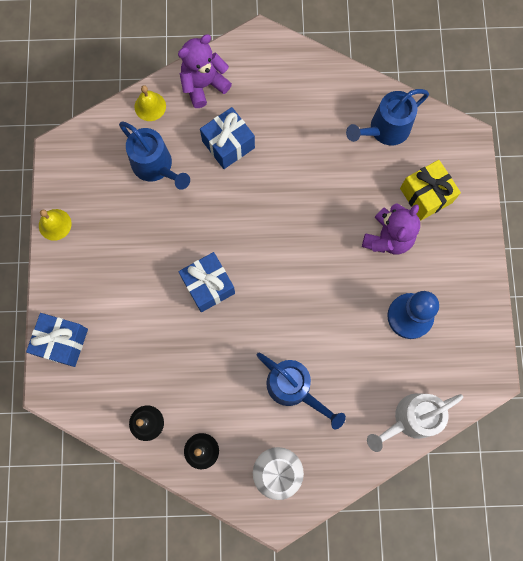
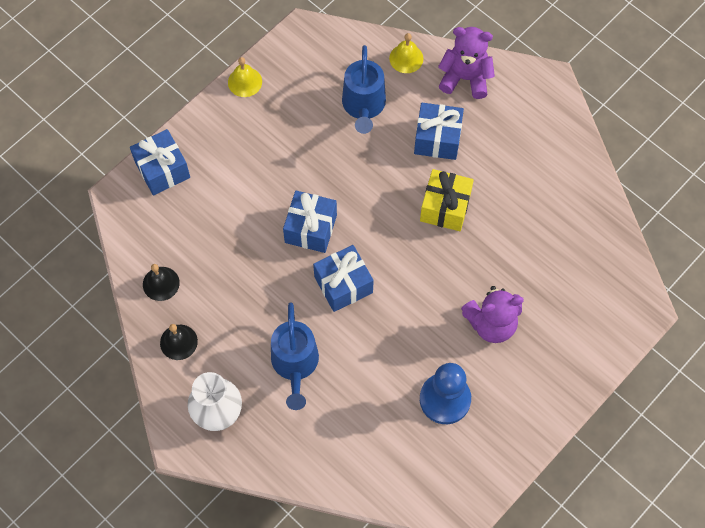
camera: 45 degrees right, 10 degrees down
blue watering can [346,89,429,145] -> none
white watering can [367,393,463,452] -> none
yellow gift [400,160,461,221] -> yellow gift moved to [420,169,474,231]
none -> blue gift [313,245,374,312]

